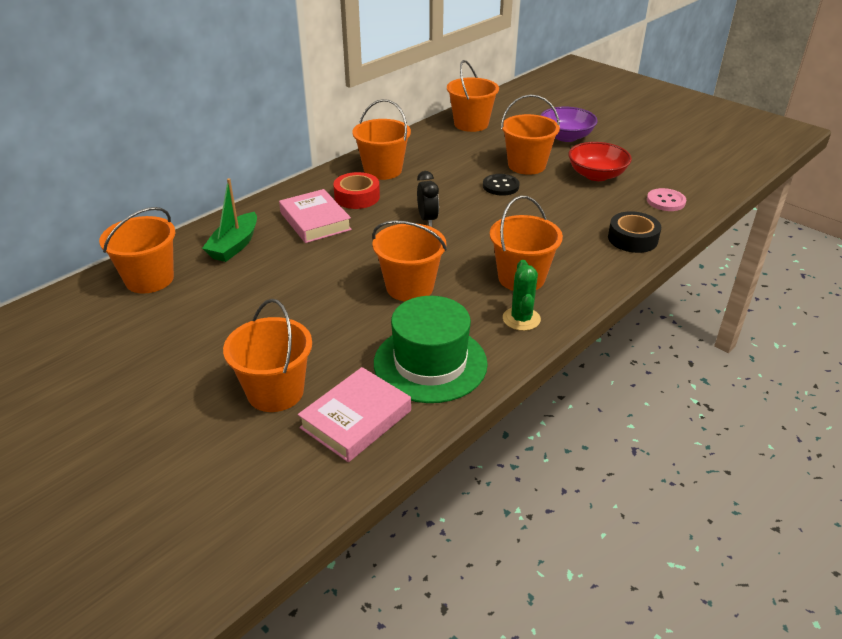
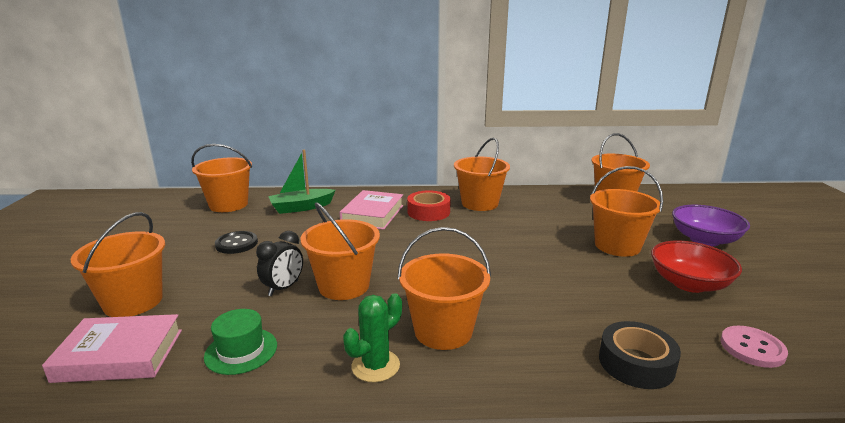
camera: 45 degrees right, 15 degrees down
green hat [374,296,488,403] -> green hat [204,309,277,375], size x0.54
black clock [417,171,439,227] -> black clock moved to [256,231,303,296]
black button [483,174,520,196] -> black button moved to [215,231,258,254]

